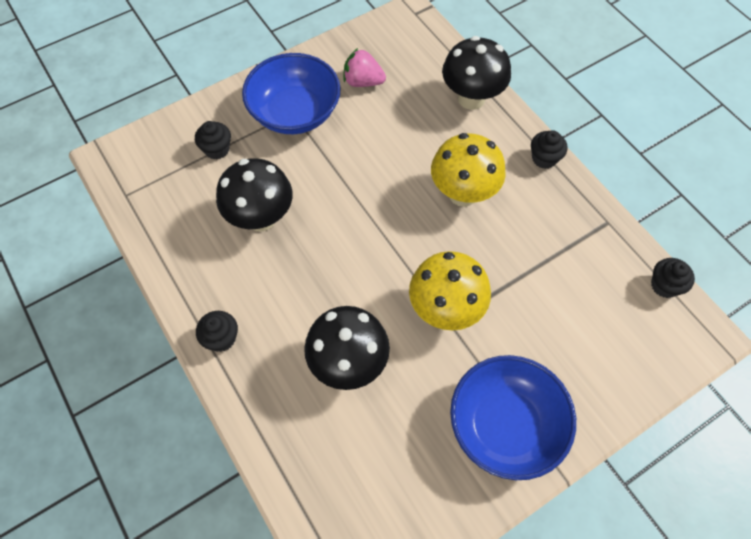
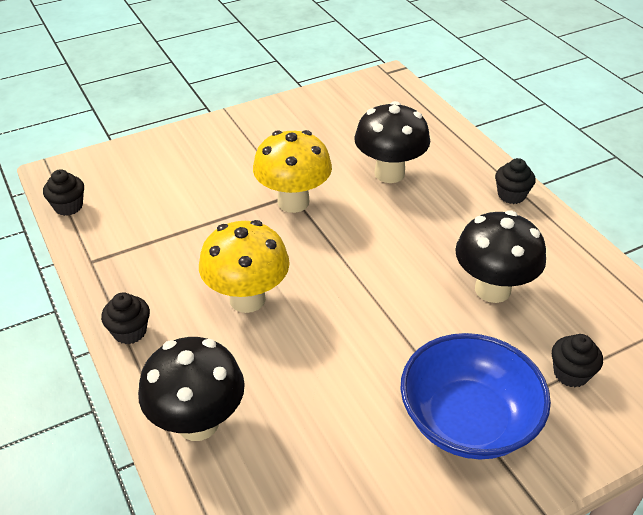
camera: 175 degrees left, 20 degrees down
pink strawberry [344,48,386,87] -> none
blue bowl [450,355,576,480] -> none

